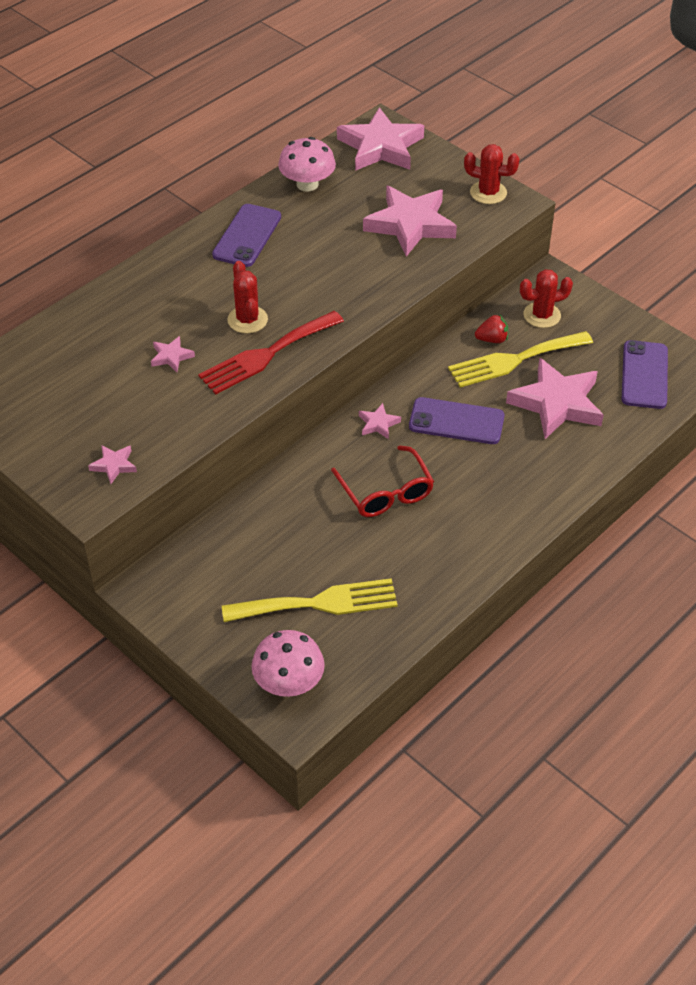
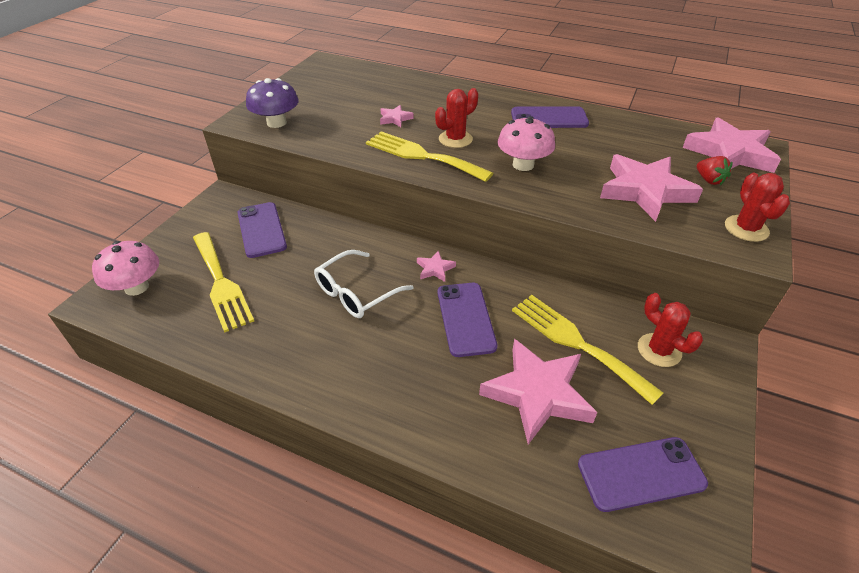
camera: 70 degrees right, 5 degrees down
pink star [88,445,137,484] -> purple mushroom [246,78,299,128]
red fork [198,311,344,395] -> yellow fork [366,131,493,182]
pink mushroom [278,137,336,192] -> pink mushroom moved to [498,116,555,171]
red glasses [331,446,434,517] -> white glasses [314,250,414,318]
red strawberry [475,314,508,343] -> red strawberry moved to [697,156,733,186]
none -> purple phone [237,202,287,258]

